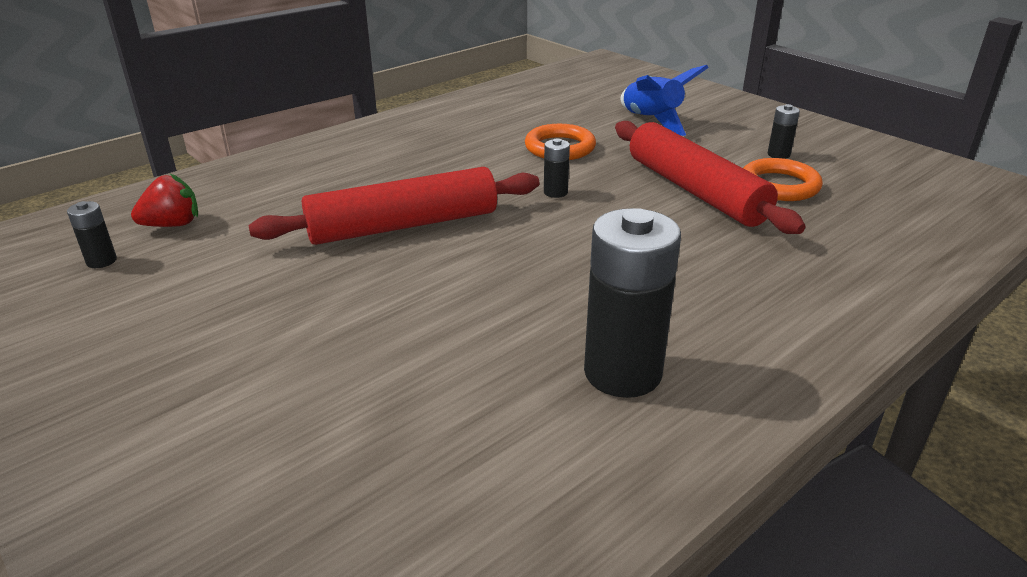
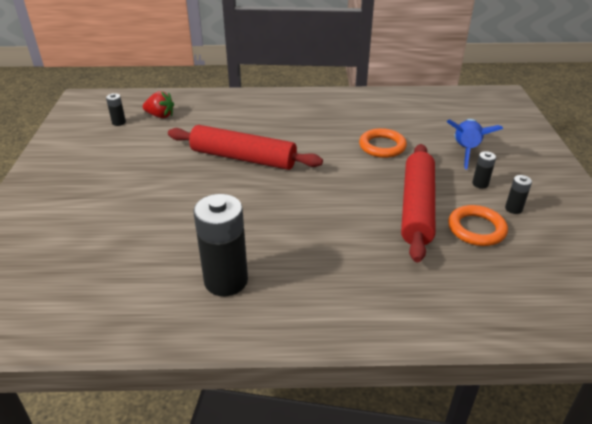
camera: 40 degrees right, 5 degrees up
black battery [544,138,570,198] -> black battery moved to [472,151,496,189]

